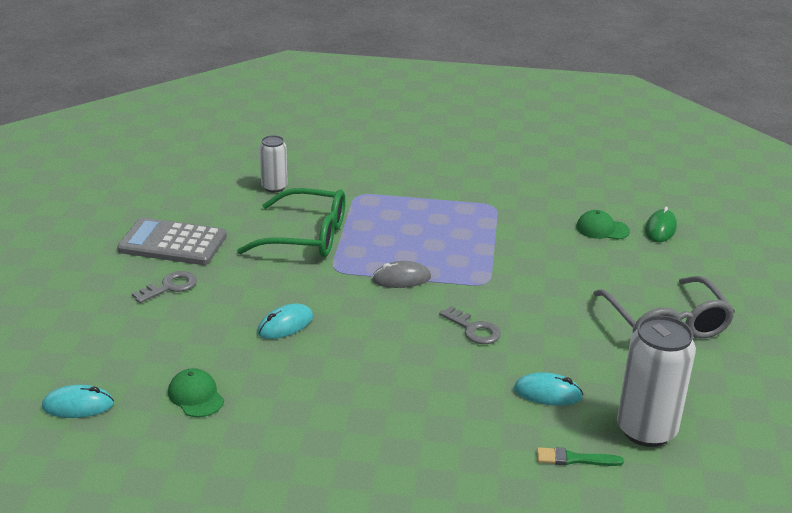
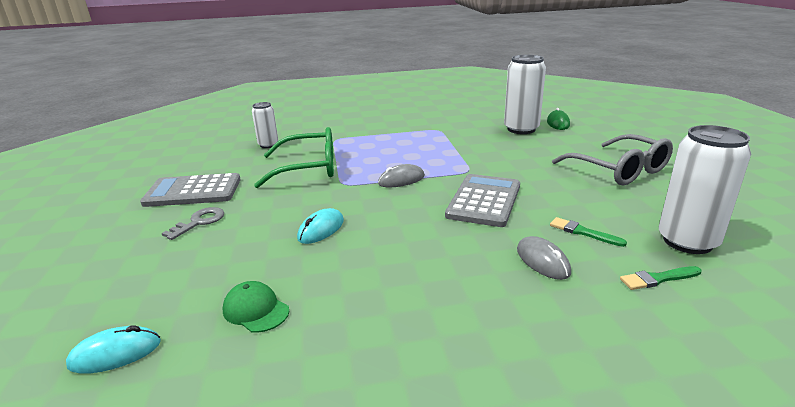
camera: 15 degrees left, 5 degrees down
grey key [439,306,501,344] -> grey calculator [445,174,520,227]
turquoise mouse [514,372,583,406] -> green brush [550,217,627,247]
green cap [576,210,630,240] -> white can [504,55,546,134]
none -> grey mouse [517,236,571,280]

